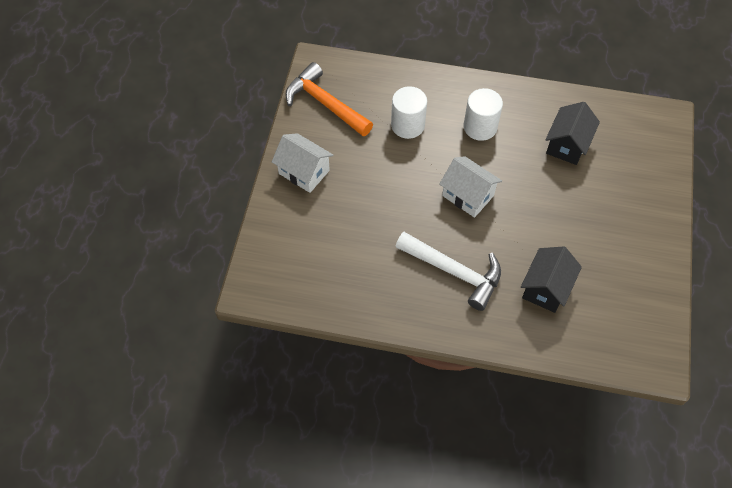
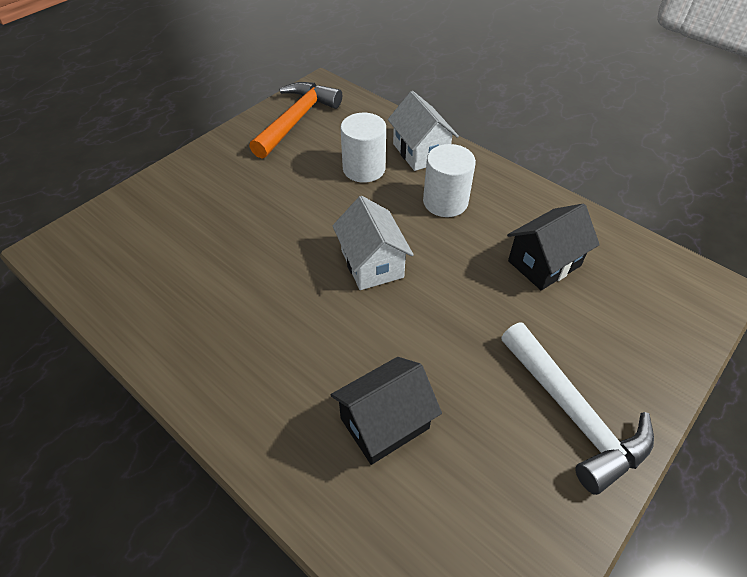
camera: 30 degrees right, 10 degrees down
white house [272,133,333,193] -> white house moved to [388,91,459,171]
orange hammer [285,62,373,136] -> orange hammer turned 45 degrees clockwise [249,82,342,159]
white hammer [395,232,501,311] -> white hammer moved to [501,323,654,495]

